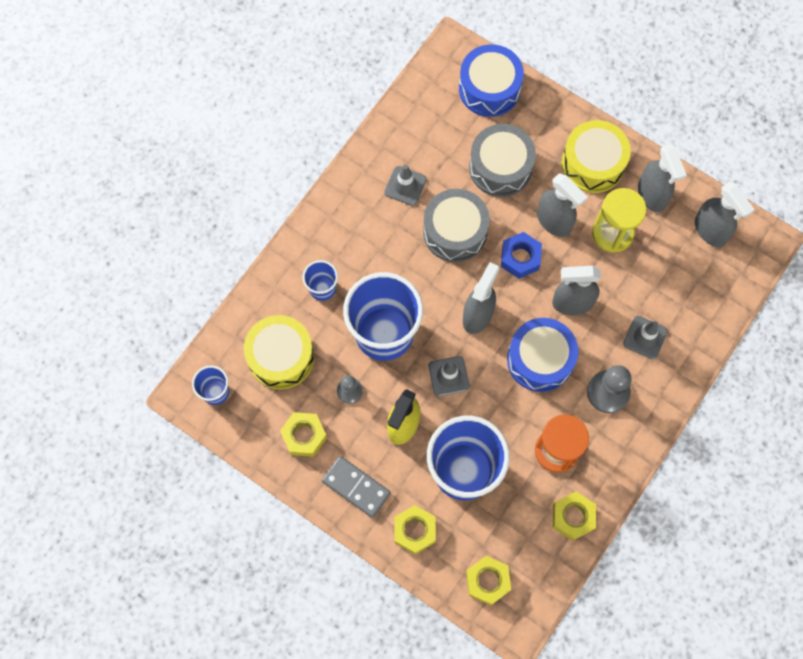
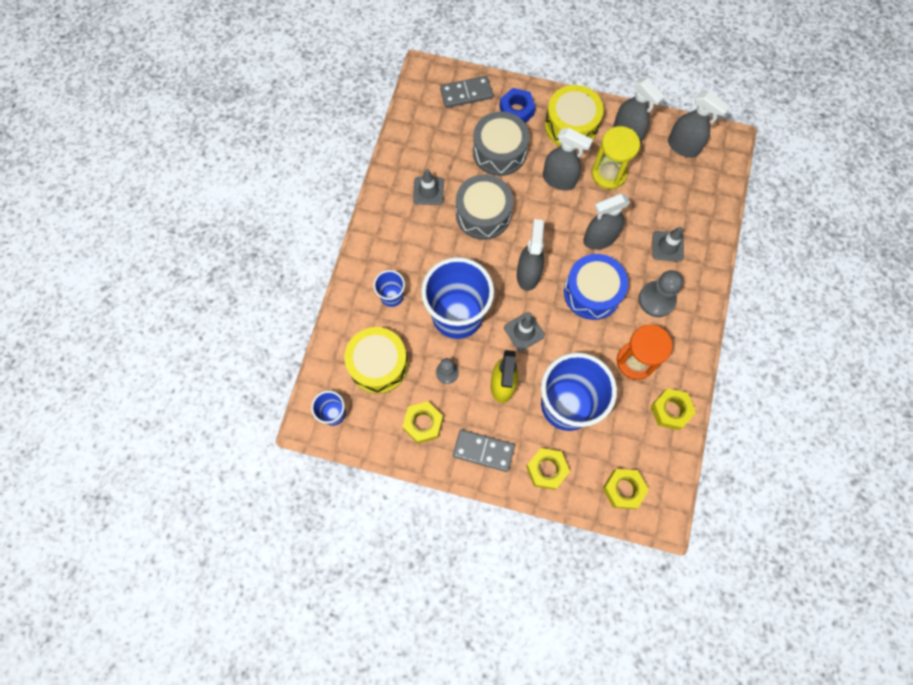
camera: 20 degrees left, 0 degrees up
blue drum [459,44,524,117] -> grey domino [440,76,493,108]
blue nut [501,232,542,279] -> blue nut moved to [499,88,536,123]

